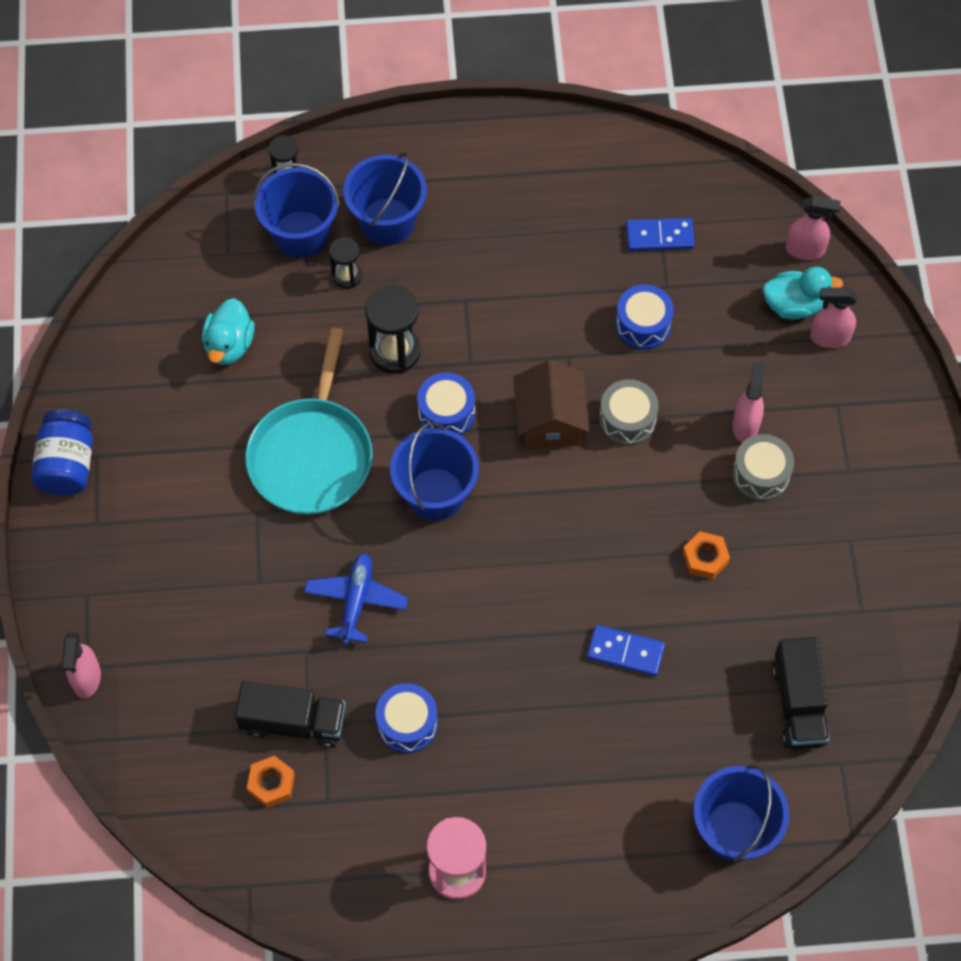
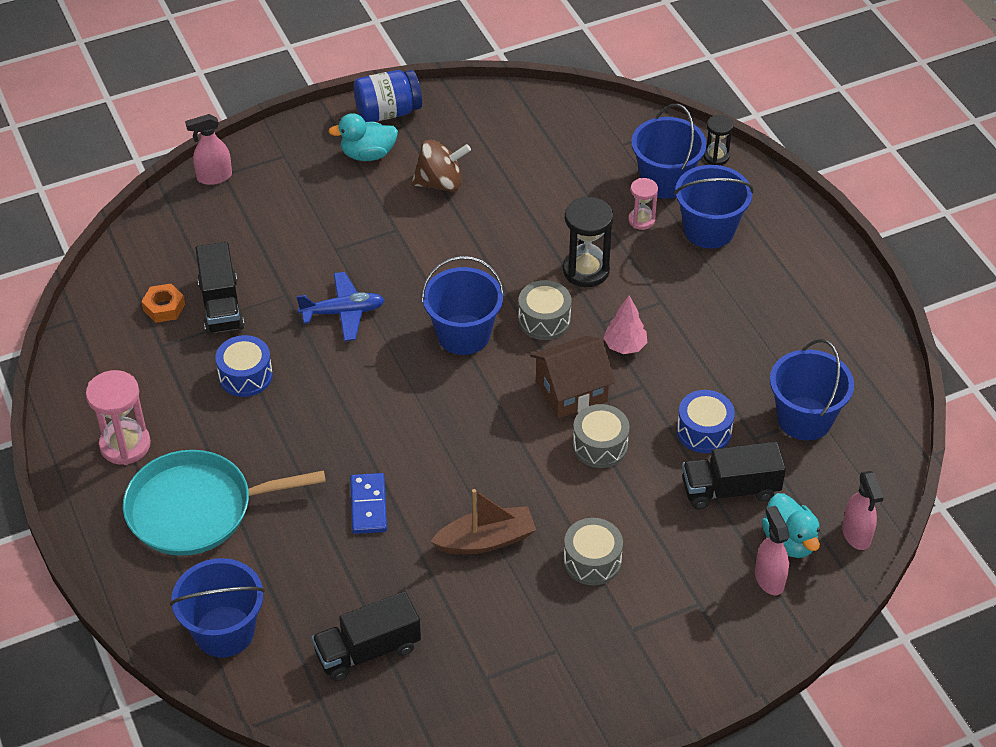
camera: 70 degrees right, 15 degrees down
turquoise duck [202,298,254,365] -> turquoise duck moved to [328,113,398,161]
turquoise pan [245,328,373,515] -> turquoise pan moved to [123,450,326,556]
black hourglass [329,237,362,289] -> pink hourglass [628,178,658,230]
blue drum [417,372,475,435] -> grey drum [518,280,571,340]
blue domino [626,218,695,251] -> blue bucket [770,339,854,440]
orange nut [683,531,730,580] -> brown boat [430,489,536,554]
pink spray bottle [732,362,765,443] -> none
none -> brown spinning top [411,140,471,192]
none -> pink tree [603,296,647,354]
none -> black truck [682,442,786,509]

